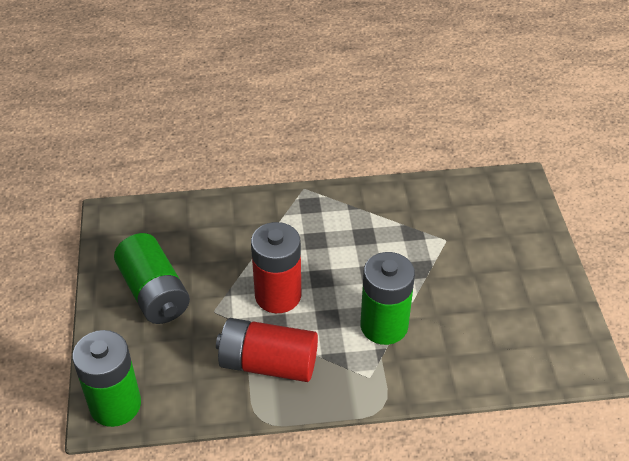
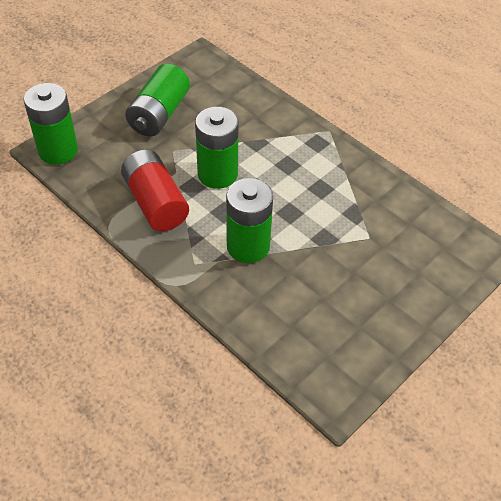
camera: 50 degrees right, 5 degrees up
red battery [251,222,301,313] -> green battery [195,107,239,189]

